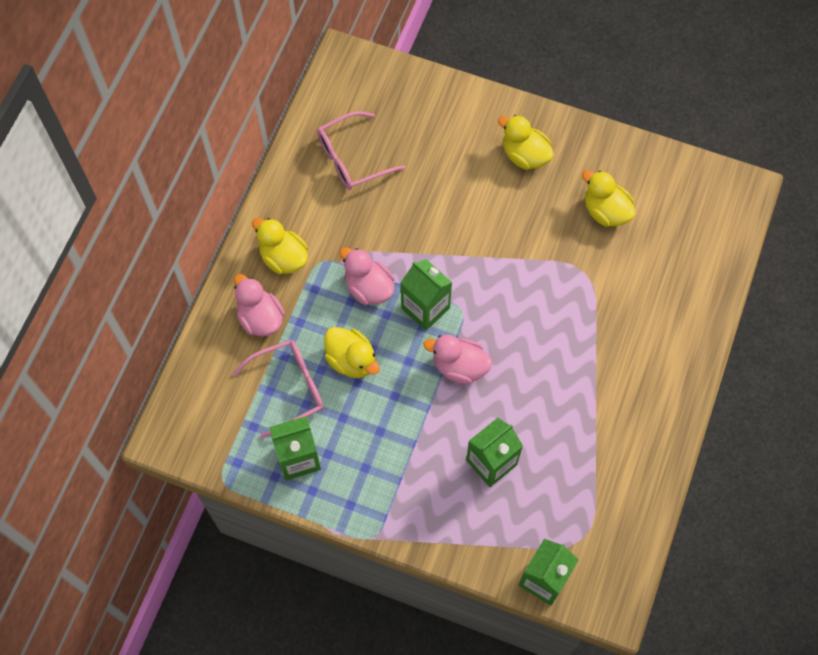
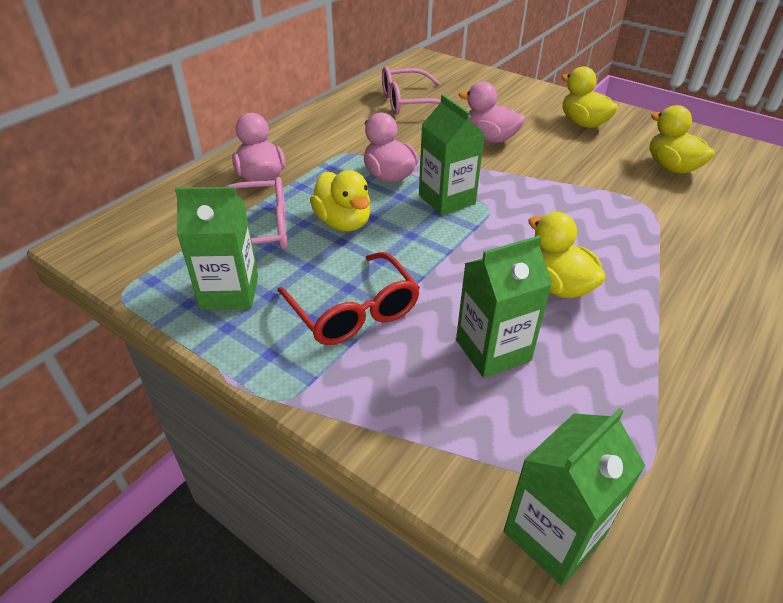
camera: 15 degrees right, 25 degrees down
yellow duck [252,218,308,274] -> yellow duck moved to [528,212,606,298]
pink duck [423,334,492,385] -> pink duck moved to [459,81,525,143]
none -> red glasses [277,252,420,345]

